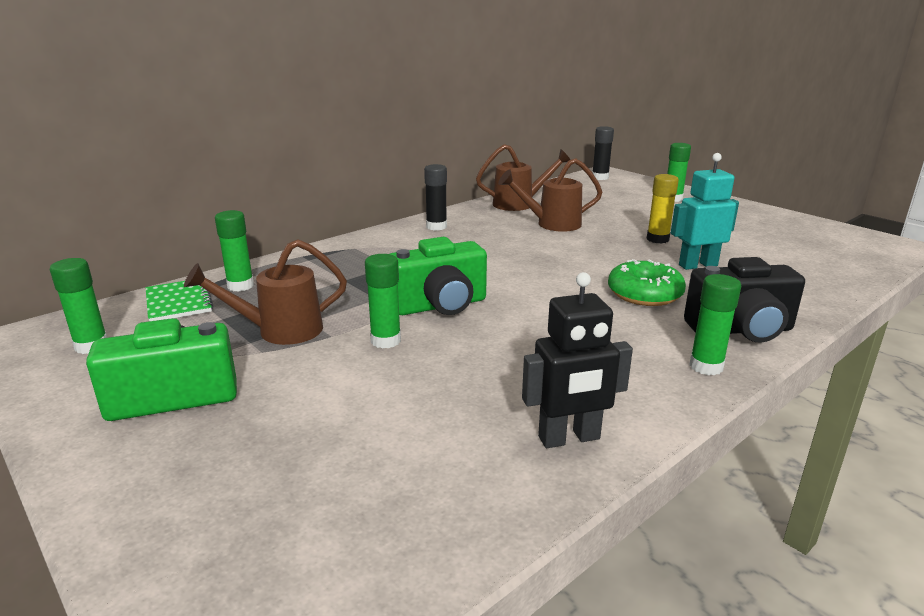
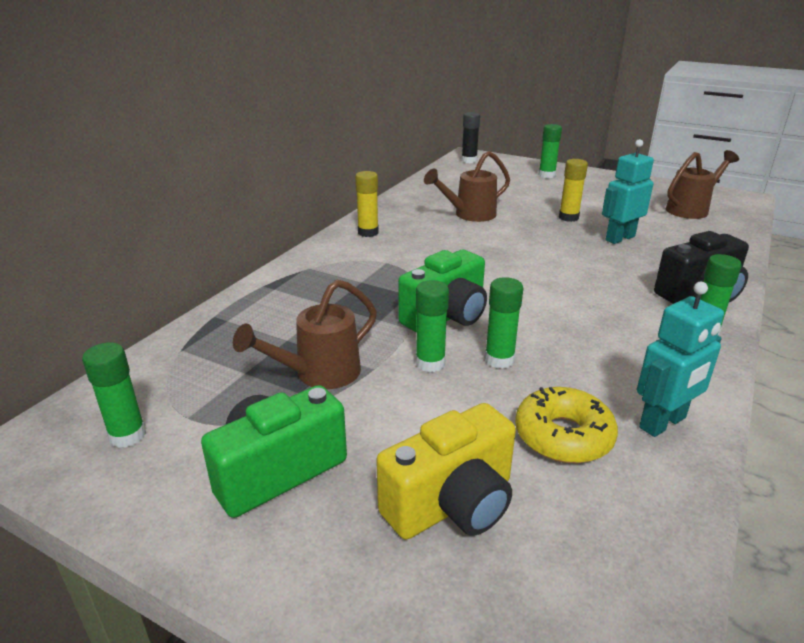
camera: 20 degrees left, 5 degrees up
green notebook [146,281,213,321] -> none
green glue stick [215,210,254,292] -> green glue stick moved to [485,277,523,369]
black glue stick [424,164,447,231] -> yellow glue stick [355,171,379,237]
brown watering can [476,144,570,211] -> brown watering can moved to [666,150,739,219]
black robot [522,272,633,448] -> turquoise robot [637,282,724,437]
green donut [608,259,686,306] -> none
none -> yellow camera [376,403,516,540]
none -> yellow donut [515,387,618,463]

